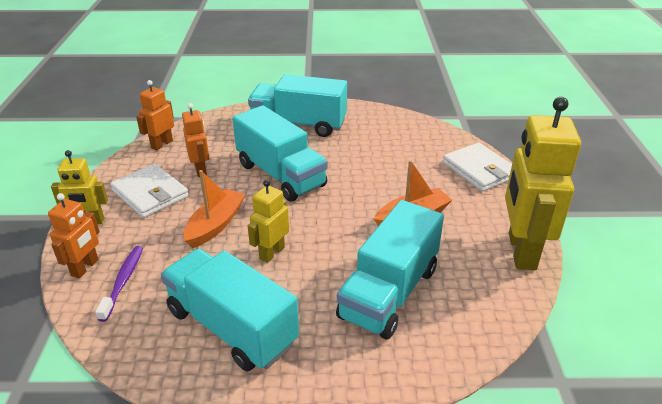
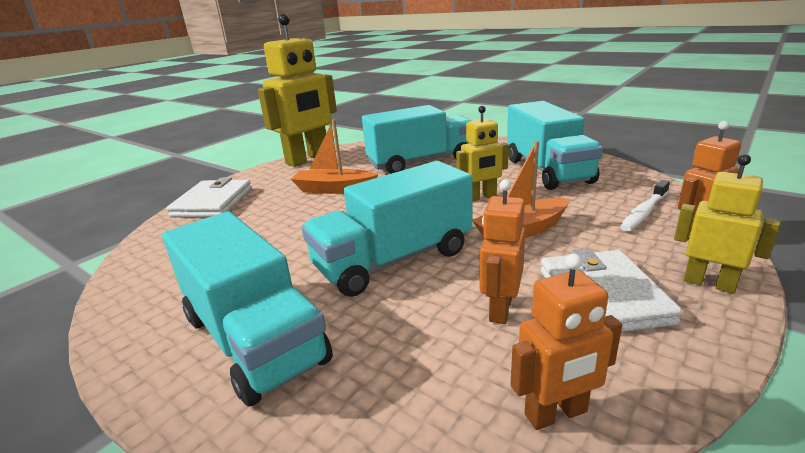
camera: 140 degrees left, 10 degrees down
purple toothbrush [95,246,143,322] -> white toothbrush [620,180,670,231]
turquoise truck [233,105,328,202] -> turquoise truck turned 120 degrees counterclockwise [302,161,473,297]

